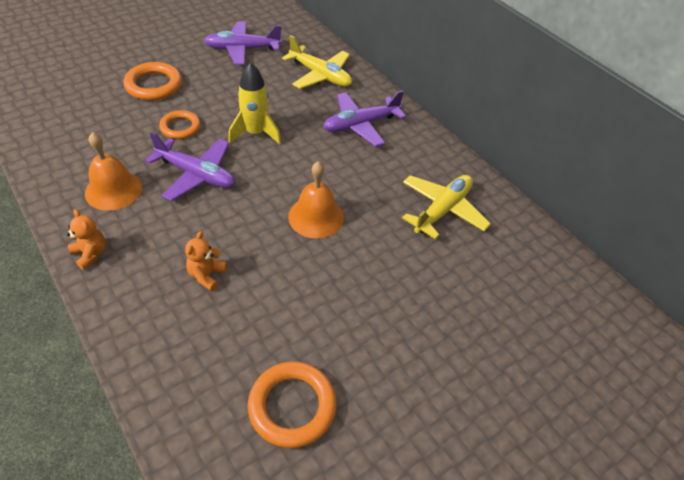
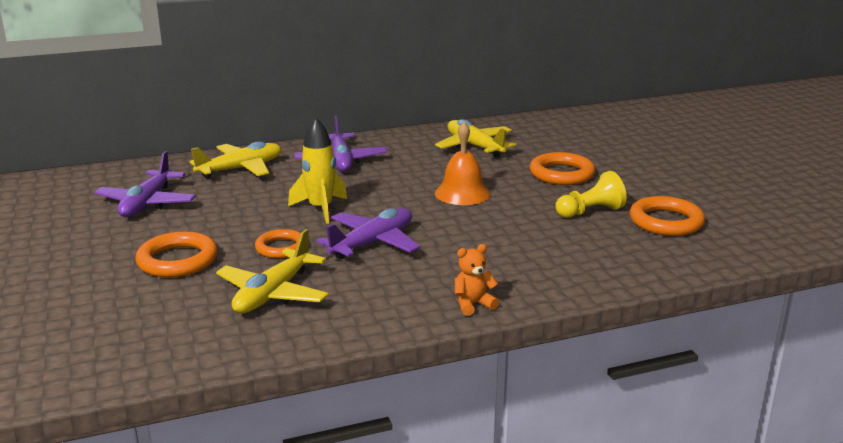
camera: 70 degrees left, 25 degrees down
orange bell [85,132,142,211] -> none
orange teddy bear [185,231,227,291] -> none
none -> yellow plane [216,229,329,314]
none -> orange ring [529,152,595,185]
none -> yellow pawn [556,171,627,218]

